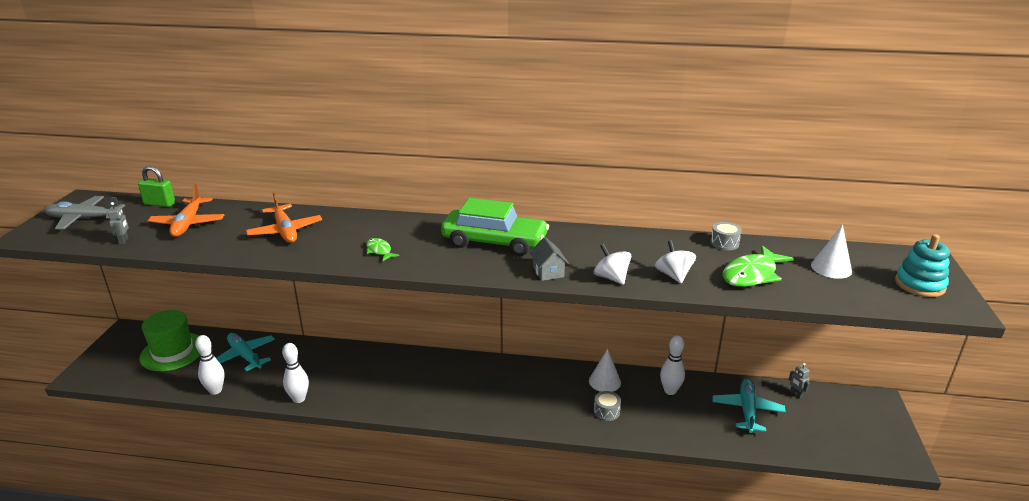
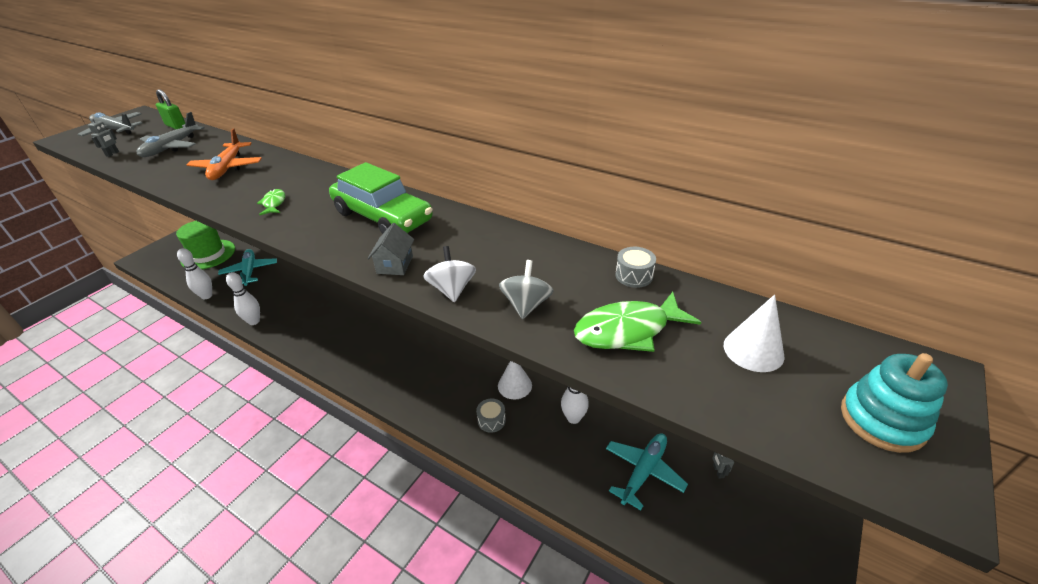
camera: 25 degrees right, 10 degrees up
orange plane [148,184,224,237] -> grey plane [137,112,204,157]
white spinning top [655,240,696,284] -> grey spinning top [499,260,554,319]

